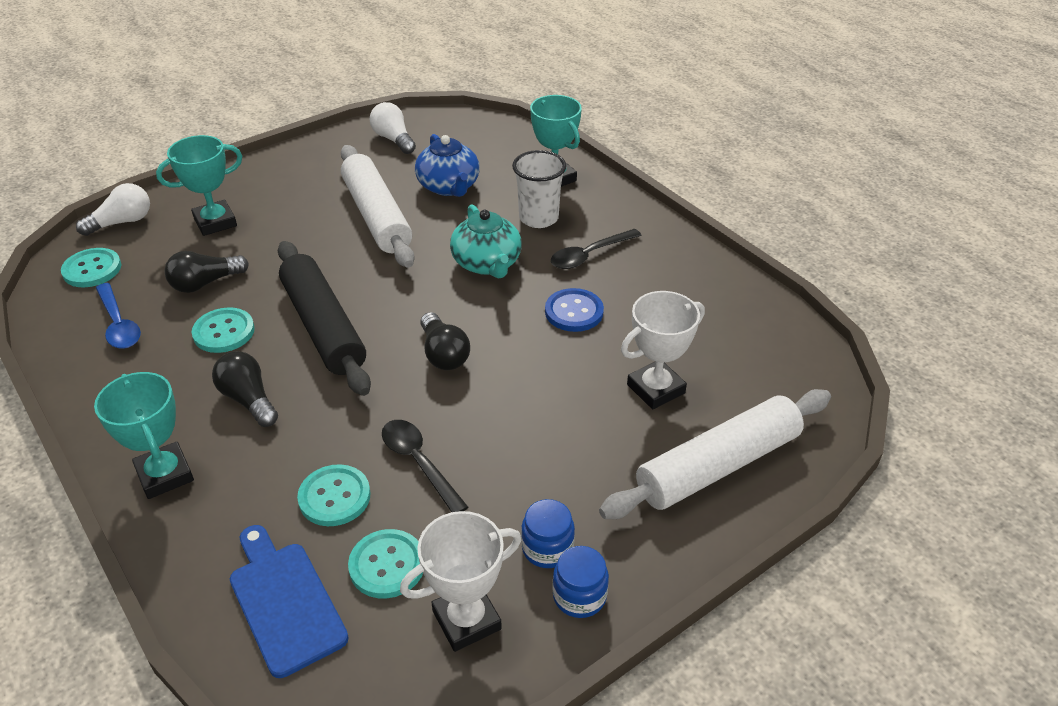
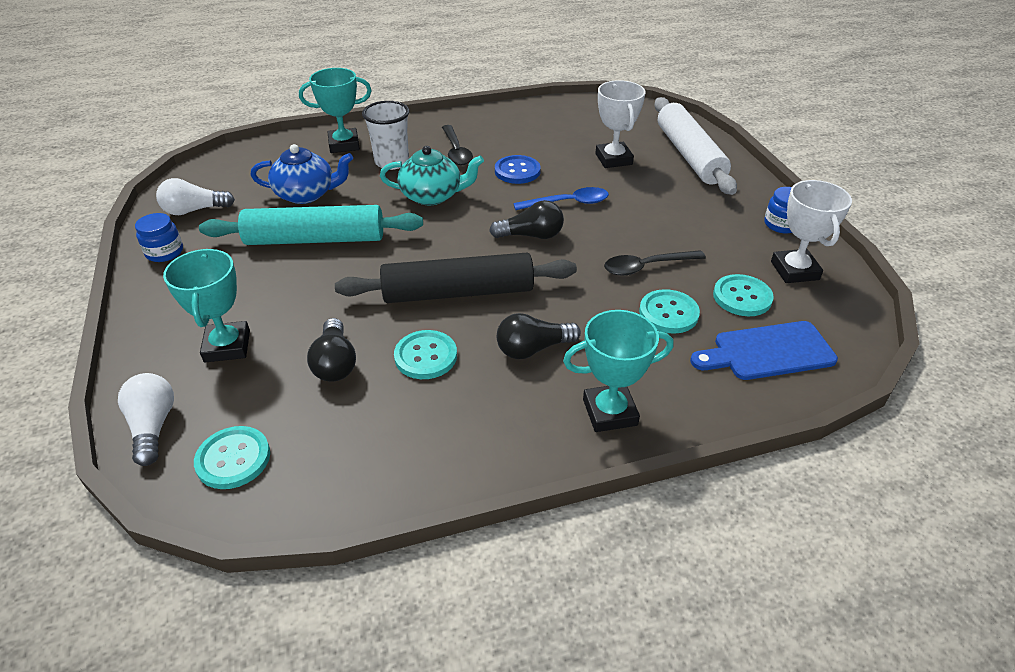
camera: 70 degrees left, 0 degrees up
blue spoon [96,283,141,349] -> blue spoon moved to [513,187,609,210]
white rolling pin [340,145,415,268] -> turquoise rolling pin [199,205,423,245]
blue jar [521,499,575,568] -> blue jar moved to [135,213,183,262]

